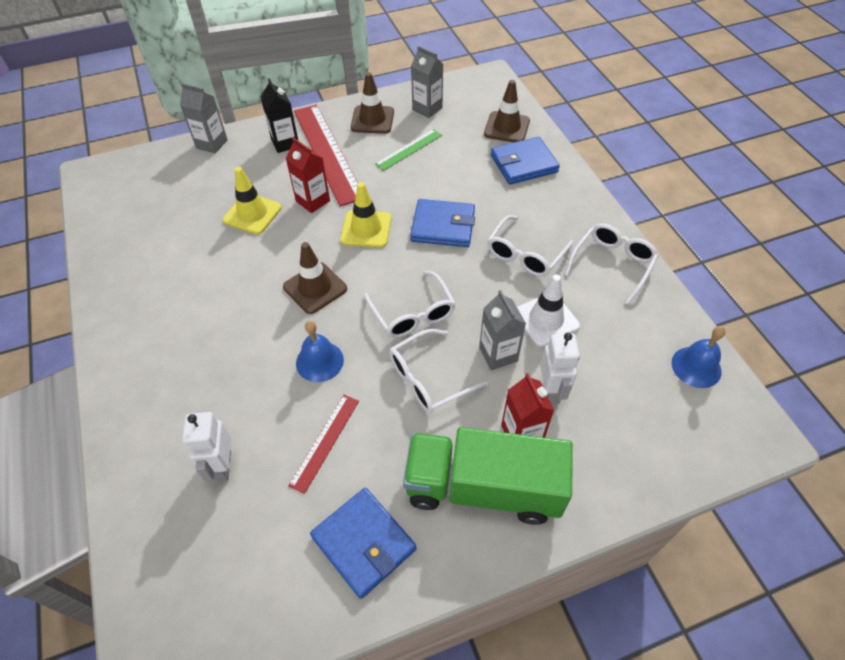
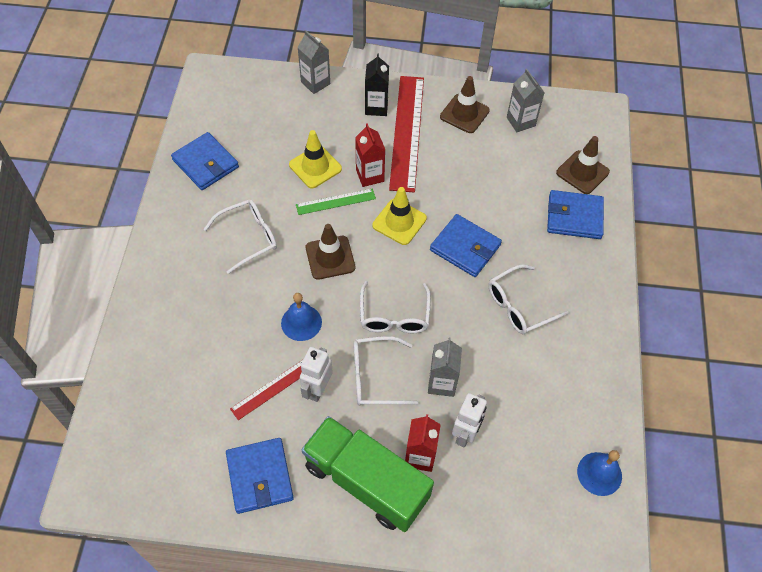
camera: 25 degrees right, 5 degrees up
white robot [182,412,231,482] -> white robot moved to [300,347,333,402]
green ruler [375,129,442,171] -> green ruler moved to [296,189,376,215]
white traffic cone [517,274,580,347] -> none
white glasses [565,223,659,305] -> white glasses moved to [204,199,277,274]
none -> blue wallet [171,132,239,190]

